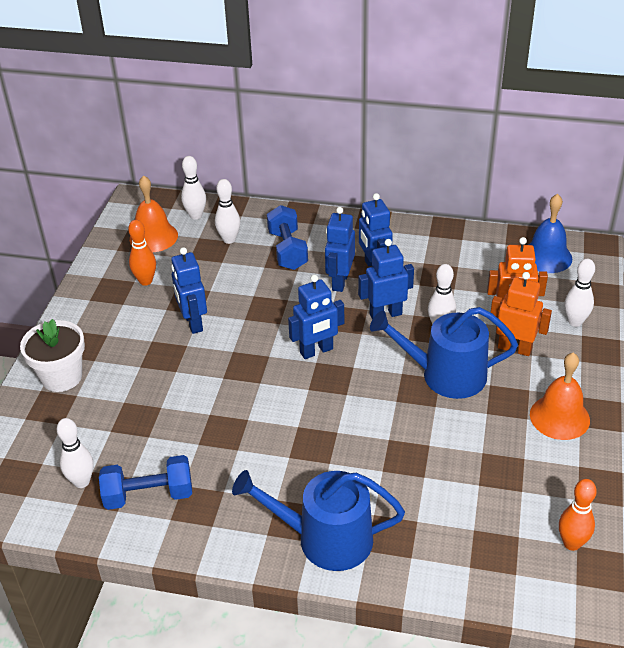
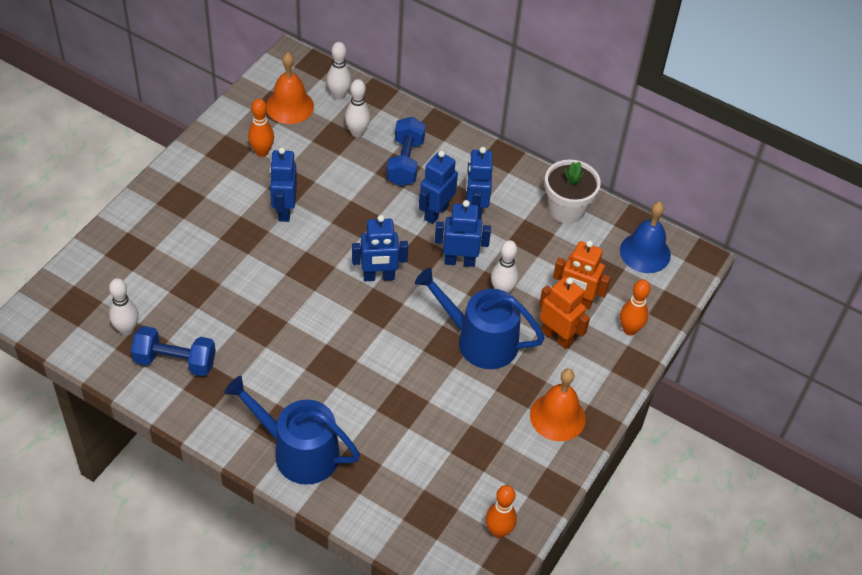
camera: 15 degrees right, 10 degrees up
white flower pot [20,319,85,392] -> white flower pot moved to [545,160,601,224]
white bowling pin [565,259,595,327] -> orange bowling pin [620,280,650,336]

